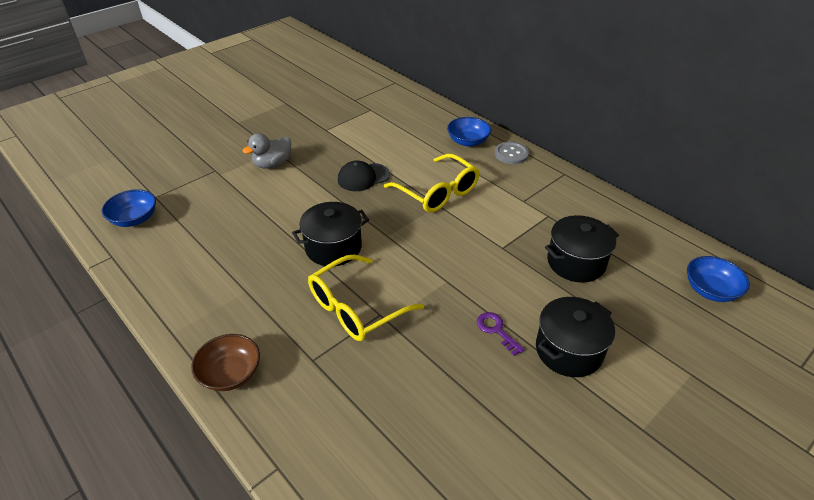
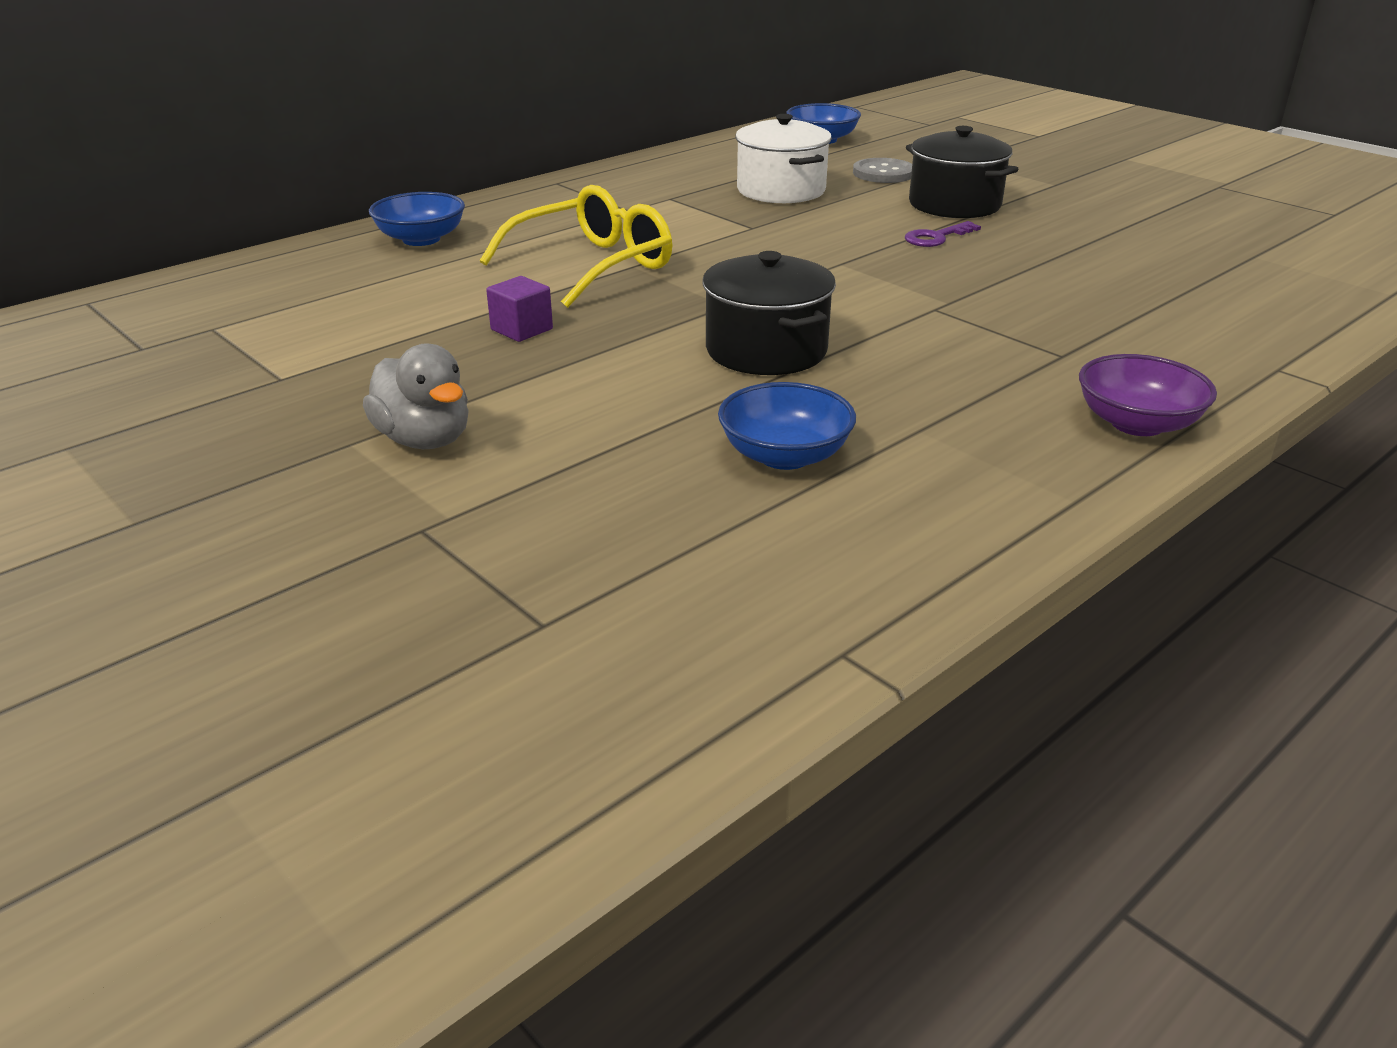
camera: 90 degrees left, 10 degrees down
blue bowl [102,189,156,227] -> blue bowl moved to [718,382,856,470]
brown bowl [191,334,260,391] -> purple bowl [1079,354,1217,436]
yellow glasses [308,254,424,341] -> none
black cap [338,161,390,191] -> purple cube [486,276,553,342]
grey button [494,142,529,164] -> grey button moved to [853,158,912,183]
black pot [545,215,619,283] -> white pot [735,114,832,203]

